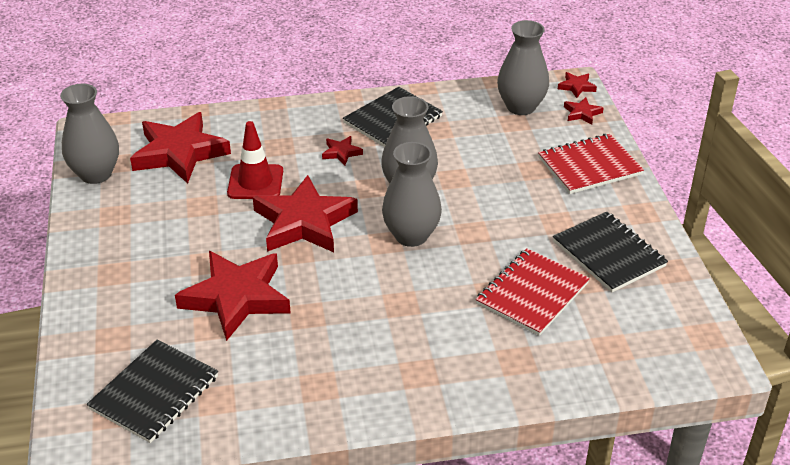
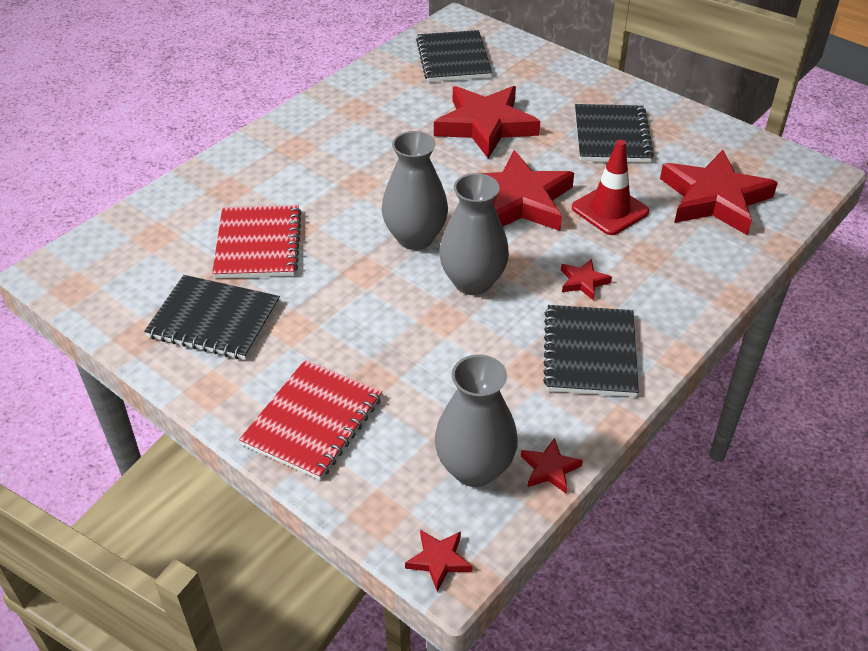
camera: 140 degrees right, 5 degrees up
grey vase [60,84,119,184] -> none
red star [564,97,603,125] -> red star moved to [521,438,583,493]
none -> black notebook [575,104,654,162]

